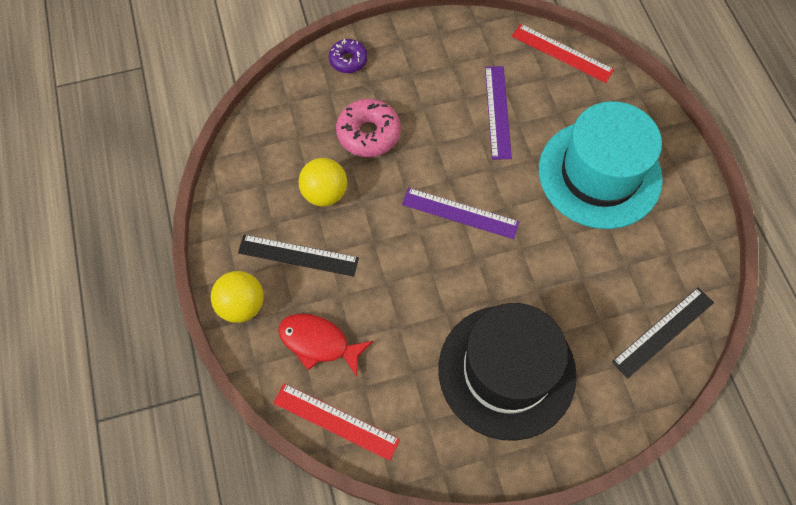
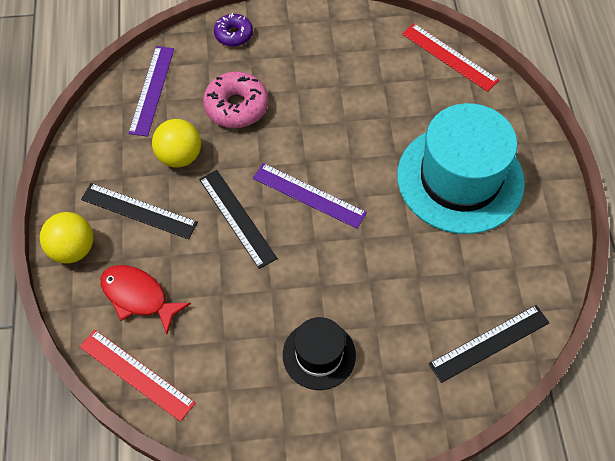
camera: 10 degrees right, 5 degrees down
black hat [439,303,577,441] -> black hat [283,317,356,390], size x0.52
purple ruler [485,66,512,160] -> purple ruler moved to [128,46,174,137]
none -> black ruler [199,170,277,269]

